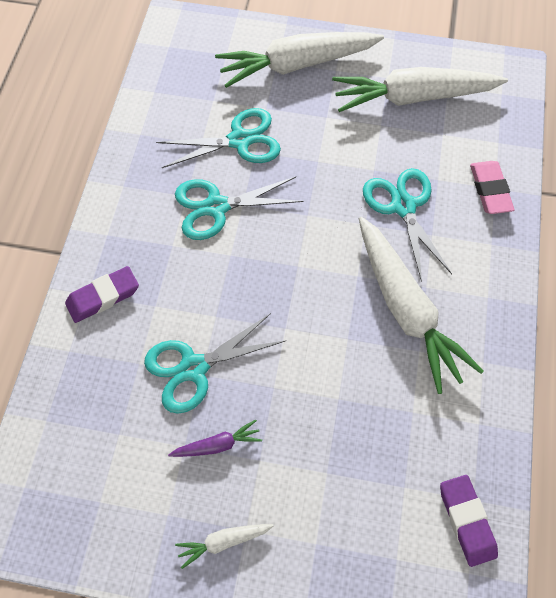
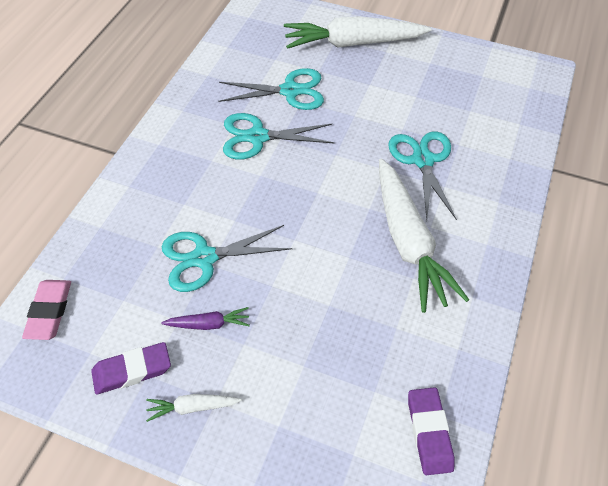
camera: 10 degrees right, 10 degrees down
purple eraser [65,266,139,323] -> purple eraser moved to [91,342,171,394]
white carrot [332,67,508,112] -> none
pink eraser [470,161,514,214] -> pink eraser moved to [22,280,71,340]

